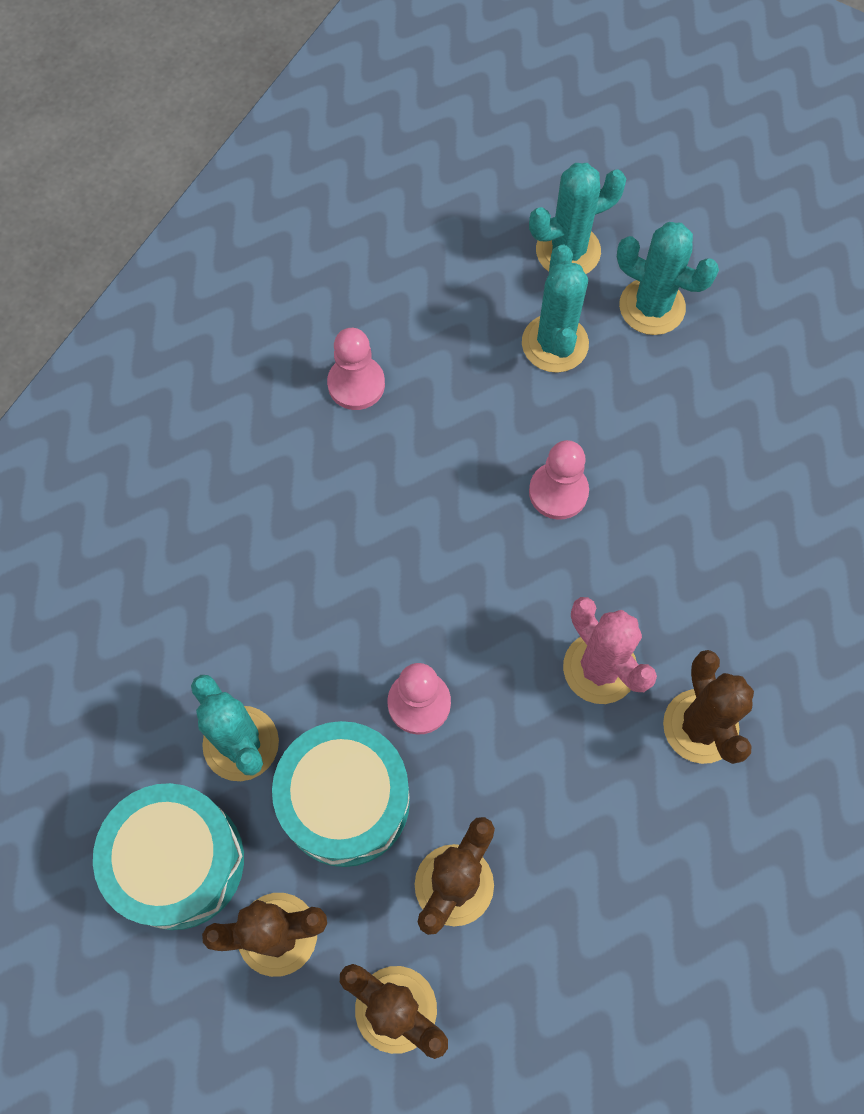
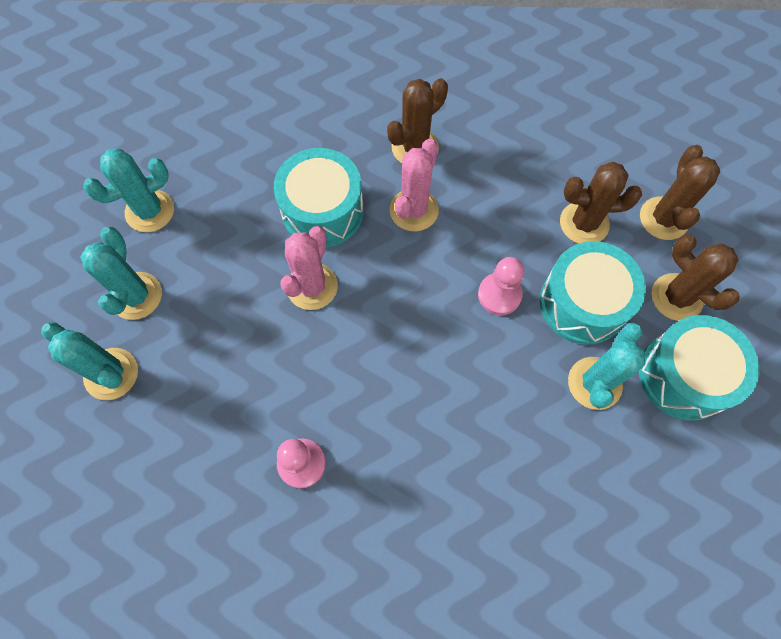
camera: 120 degrees left, 0 degrees up
turquoise cactus [522,245,589,373] -> turquoise cactus moved to [83,149,174,232]
pink pawn [529,440,589,520] -> pink cactus [280,226,338,310]
none -> turquoise drum [274,148,363,248]

